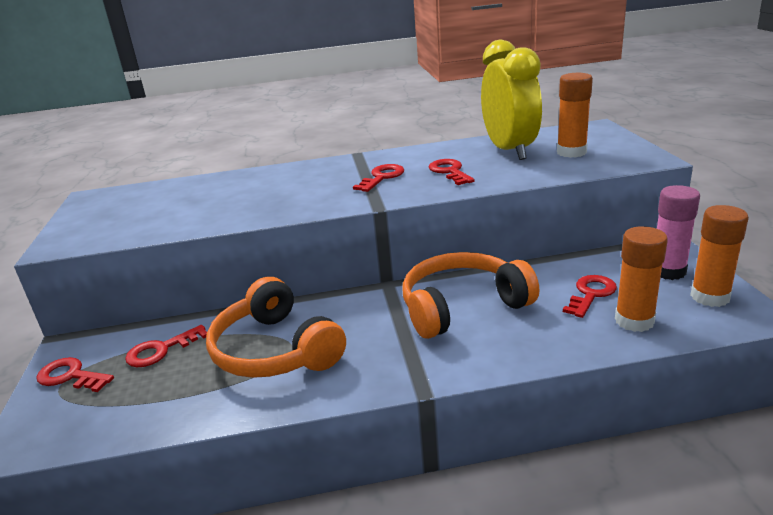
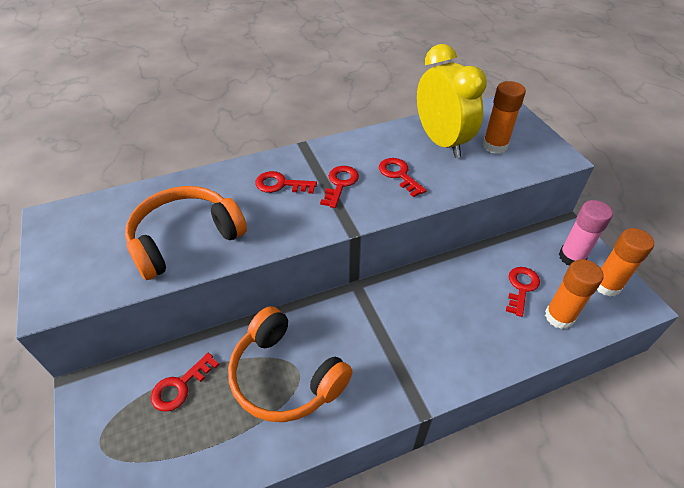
camera: 15 degrees left, 20 degrees up
red key [37,357,114,392] -> red key moved to [255,171,317,194]
orange headphones [402,252,539,339] -> orange headphones moved to [125,186,247,280]

